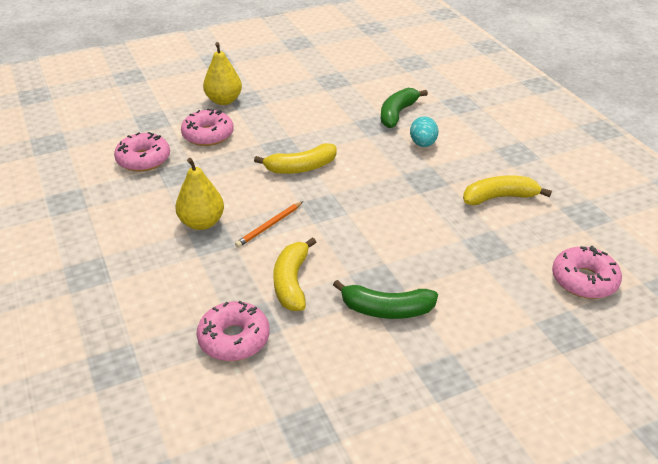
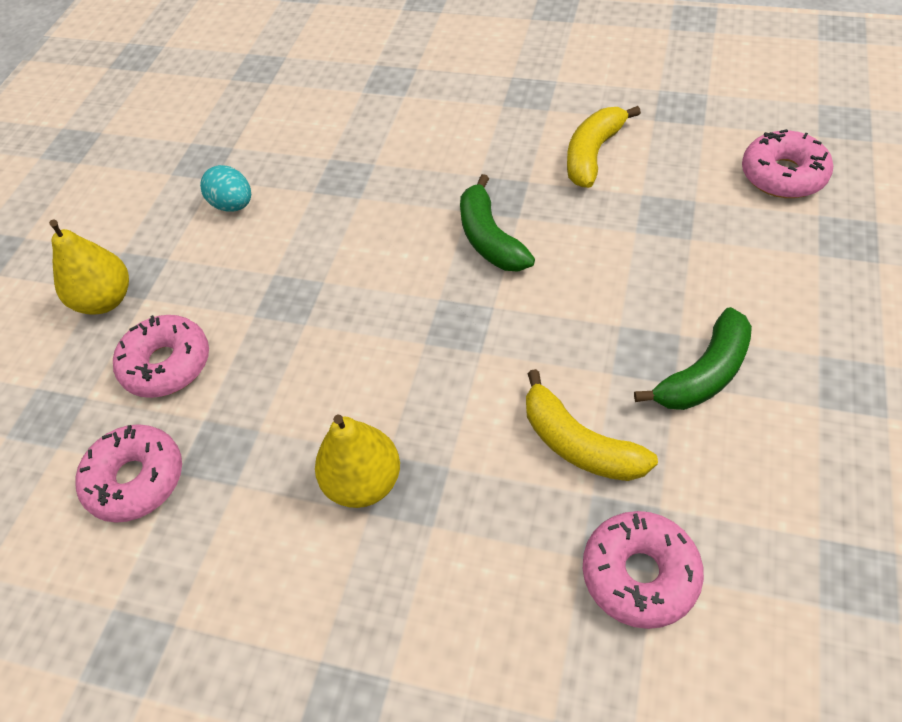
camera: 45 degrees left, 15 degrees up
orange pencil [235,201,303,248] -> none
yellow banana [254,143,337,174] -> none
green banana [381,88,428,128] -> green banana moved to [460,174,535,271]
turquoise egg [410,116,439,147] -> turquoise egg moved to [200,165,251,212]

